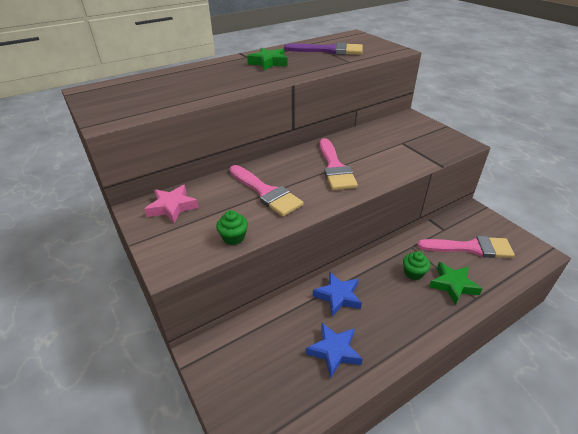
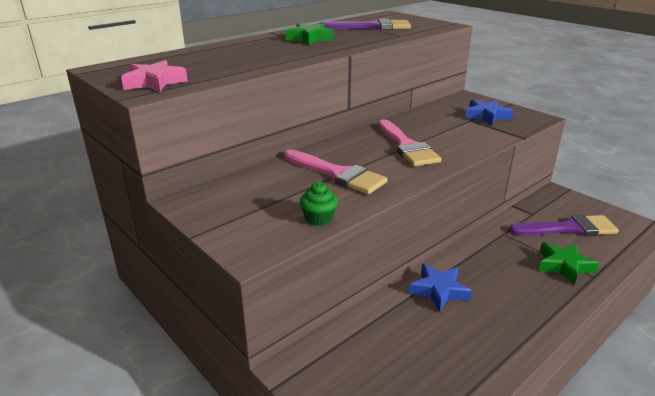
camera: 10 degrees left, 10 degrees down
pink star [145,185,199,223] -> pink star moved to [121,60,188,92]
blue star [306,323,363,379] -> blue star moved to [465,100,513,125]
green cupcake [403,252,430,280] -> none
pink brush [417,236,515,258] -> purple brush [509,214,619,236]

